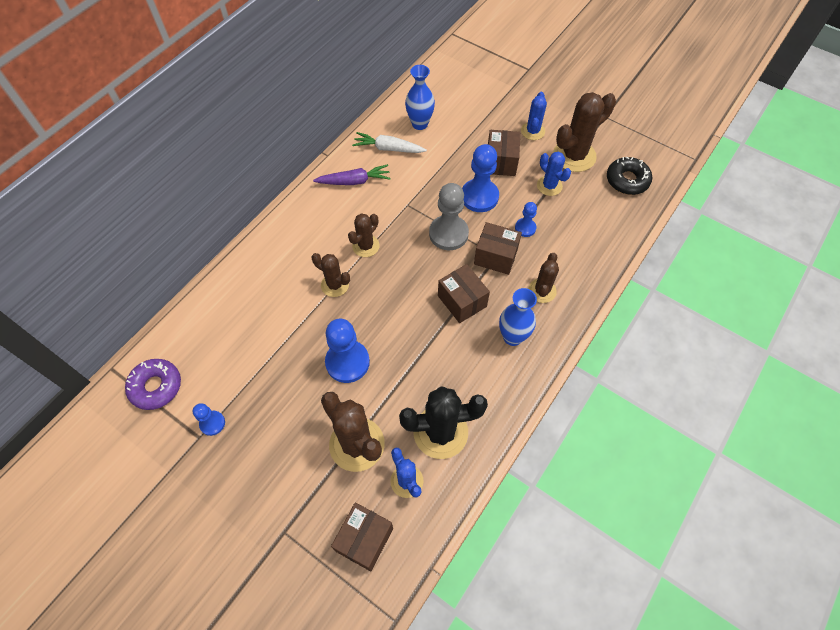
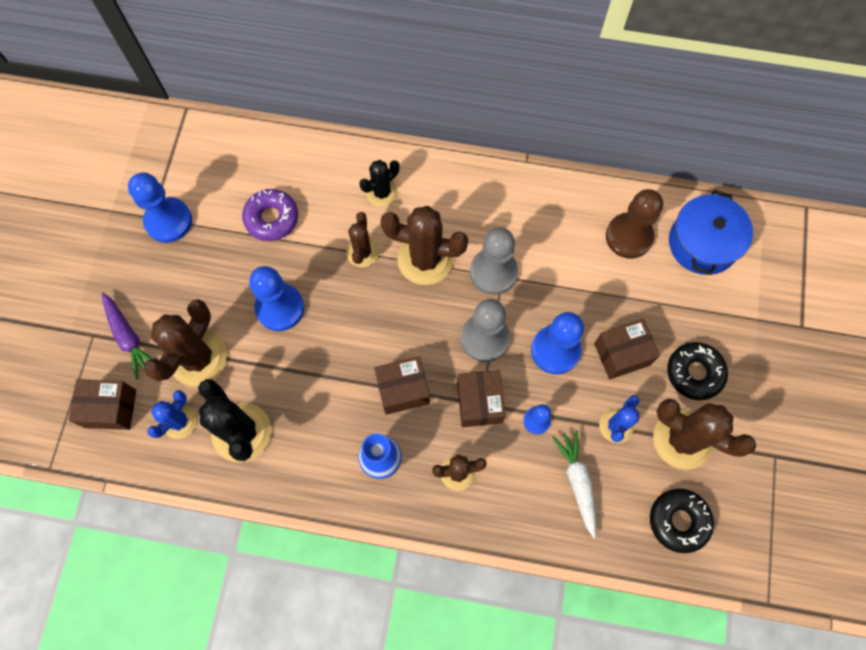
camera: 65 degrees right, 10 degrees up
purple donut [125,359,181,410] -> purple donut moved to [242,189,298,241]
blue pawn [193,403,225,436] -> blue pawn [128,172,192,243], size x1.86
purple carrot [313,164,391,185] -> purple carrot moved to [102,293,152,379]
brown cactus [348,213,380,257] -> brown cactus [380,206,468,285], size x1.72
white carrot [352,132,427,153] -> white carrot moved to [552,430,596,538]
blue vase [405,65,435,130] -> brown pawn [606,189,663,259]
brown box [438,264,490,323] -> brown box turned 45 degrees clockwise [374,357,430,415]
blue cactus [521,92,547,140] -> black donut [667,342,728,400]
none -> black cactus [359,160,399,207]
none -> grey pawn [470,227,518,295]
none -> blue pot [669,190,753,275]

